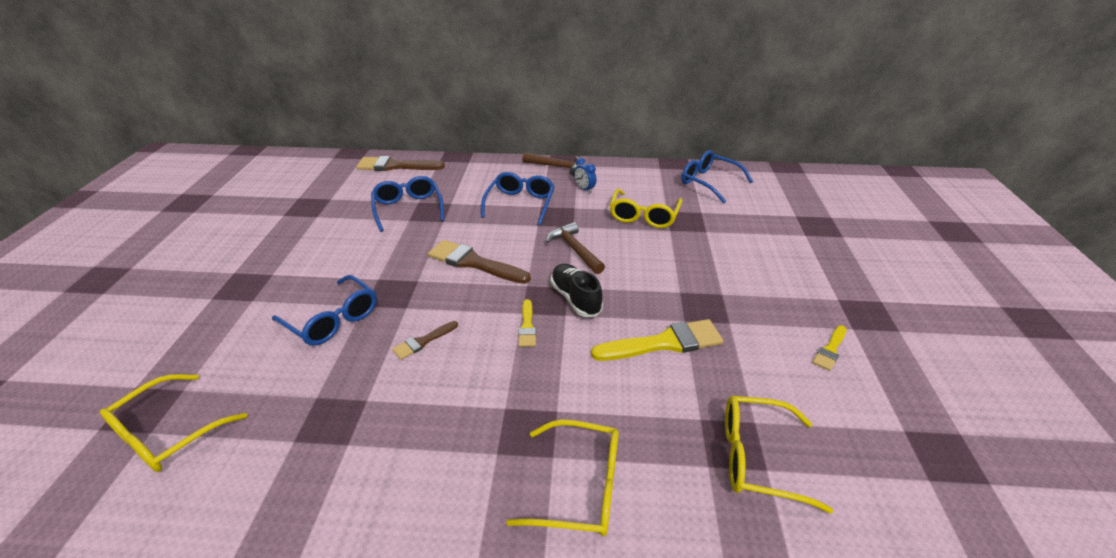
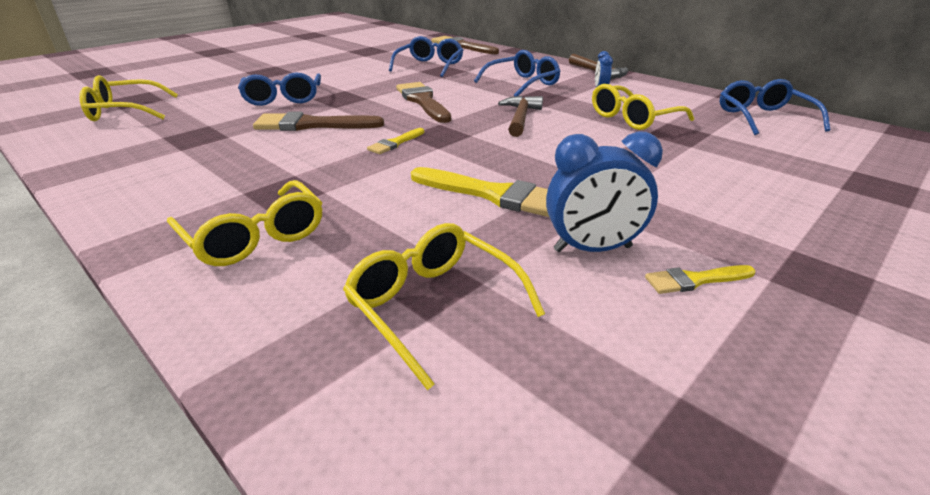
camera: 40 degrees right, 5 degrees down
brown brush [392,321,458,360] -> brown brush [253,112,384,131], size x1.89
black shoe [550,264,603,317] -> none
none -> blue clock [546,132,663,252]

